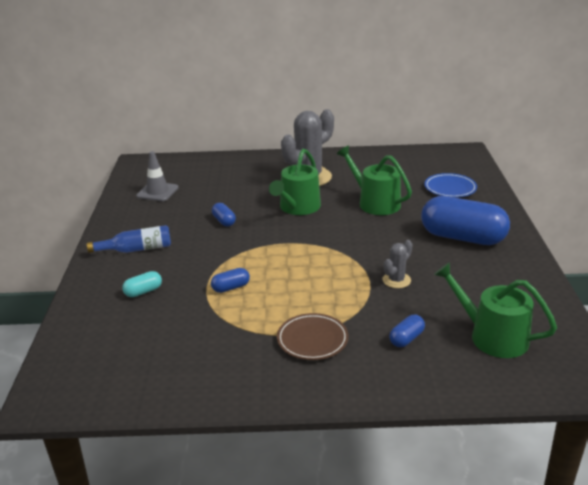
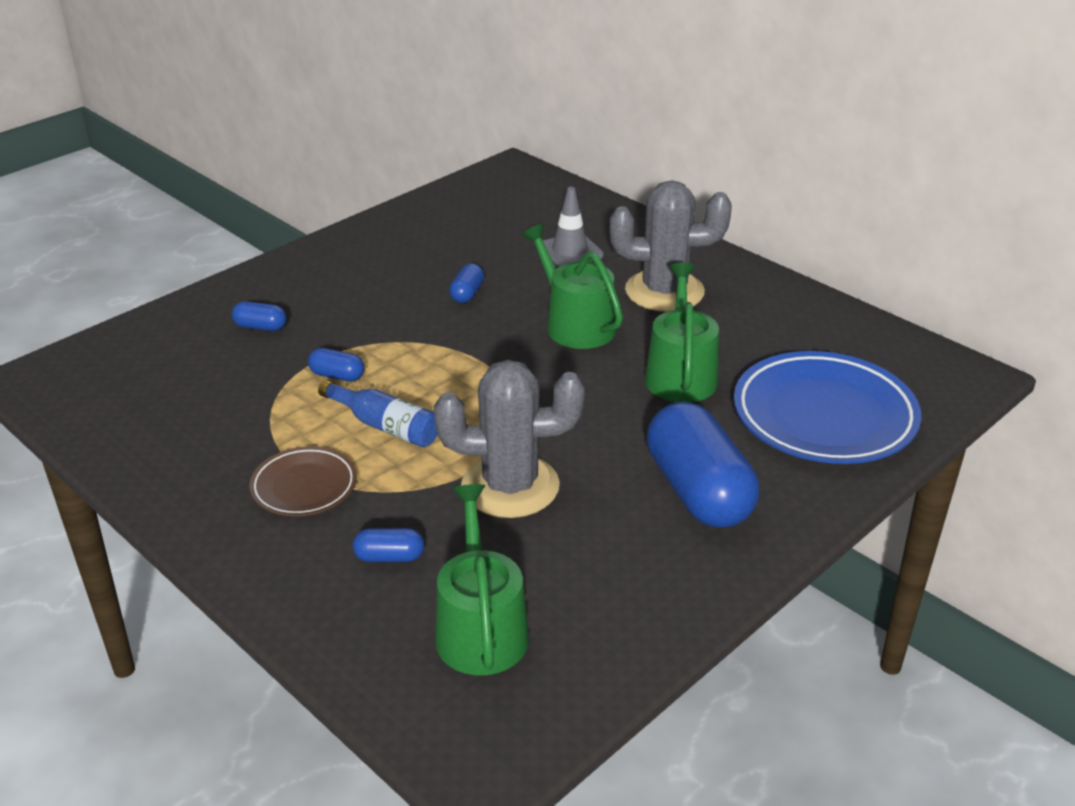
camera: 45 degrees right, 5 degrees up
blue bottle [87,225,171,253] -> blue bottle moved to [318,380,437,447]
turquoise capsule [122,271,162,297] -> blue capsule [232,301,287,331]
grey traffic cone [136,151,179,201] -> grey traffic cone moved to [543,187,604,268]
green watering can [269,149,321,215] -> green watering can turned 75 degrees clockwise [522,224,623,349]
grey cactus [382,240,413,288] -> grey cactus [434,360,585,518], size x2.08
blue plate [424,173,477,198] -> blue plate [734,351,921,464], size x1.86

